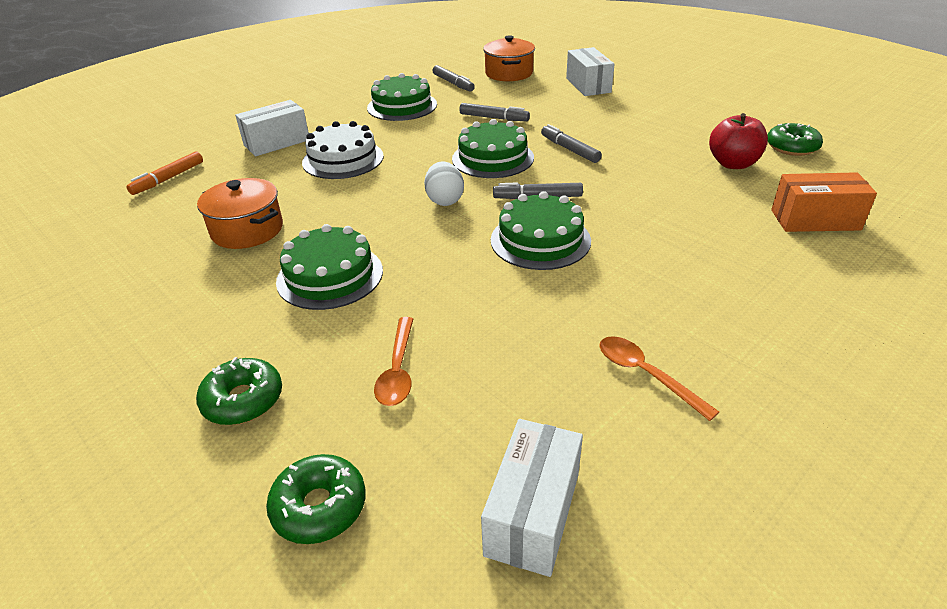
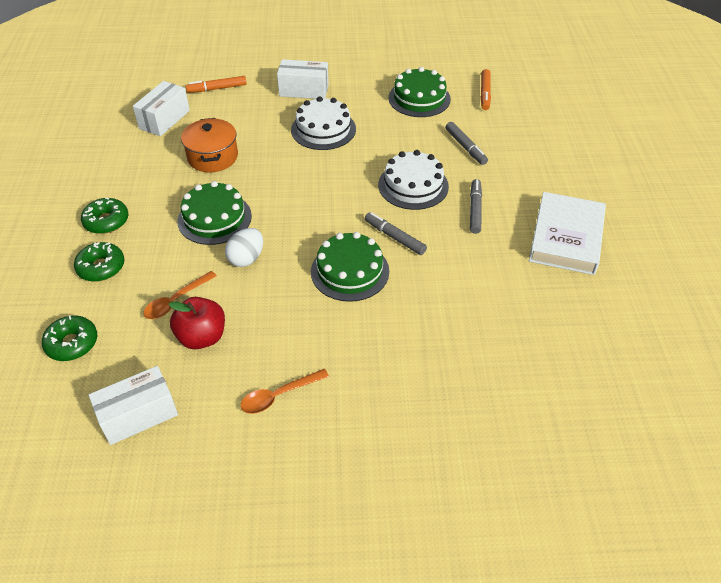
camera: 40 degrees right, 10 degrees up
white egg [424,162,464,206] -> white egg moved to [225,228,263,267]
grey marker [433,65,475,92] -> orange marker [480,69,491,110]
green cake [452,119,534,178] -> white cake [378,150,449,210]
orange pot [483,35,535,81] -> none
white box [566,47,614,96] -> white box moved to [133,81,190,136]
orange spoon [599,336,719,421] -> orange spoon turned 120 degrees counterclockwise [240,369,329,414]
red apple [709,113,768,169] -> red apple moved to [169,297,225,349]
green donut [767,123,823,156] -> green donut moved to [81,197,128,234]
orange box [771,172,877,232] -> none
none -> white book [529,192,606,275]

